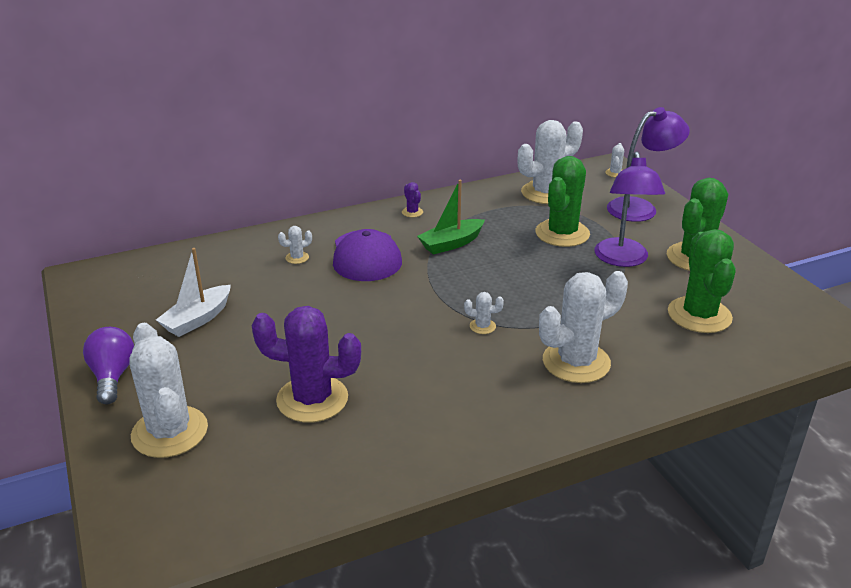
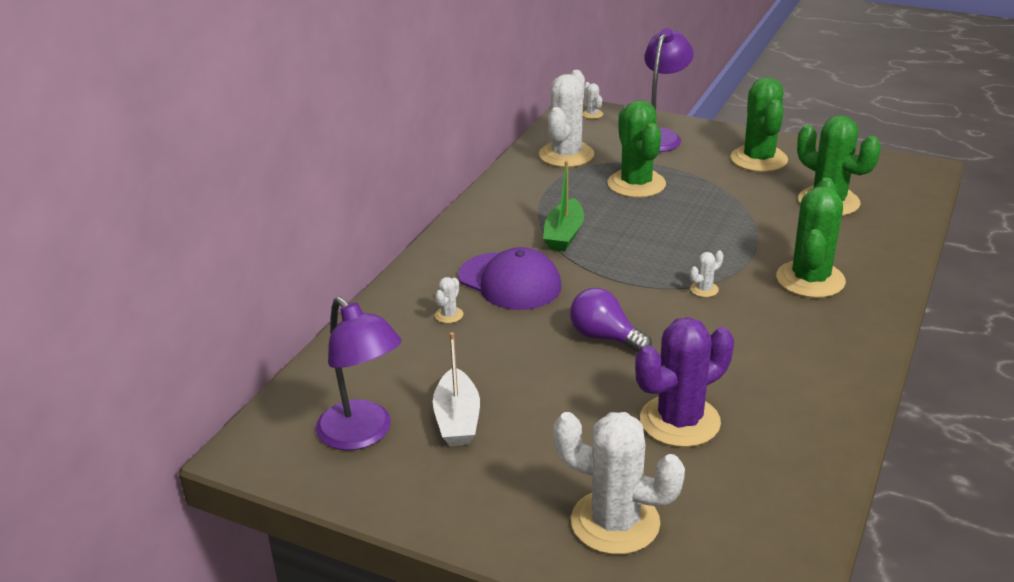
camera: 40 degrees left, 0 degrees up
purple light bulb [83,327,134,405] -> purple light bulb moved to [570,288,652,353]
purple cactus [402,182,423,217] -> none
white cactus [539,271,628,383] -> green cactus [776,178,846,298]
purple lamp [595,151,665,267] -> purple lamp moved to [316,297,401,450]

